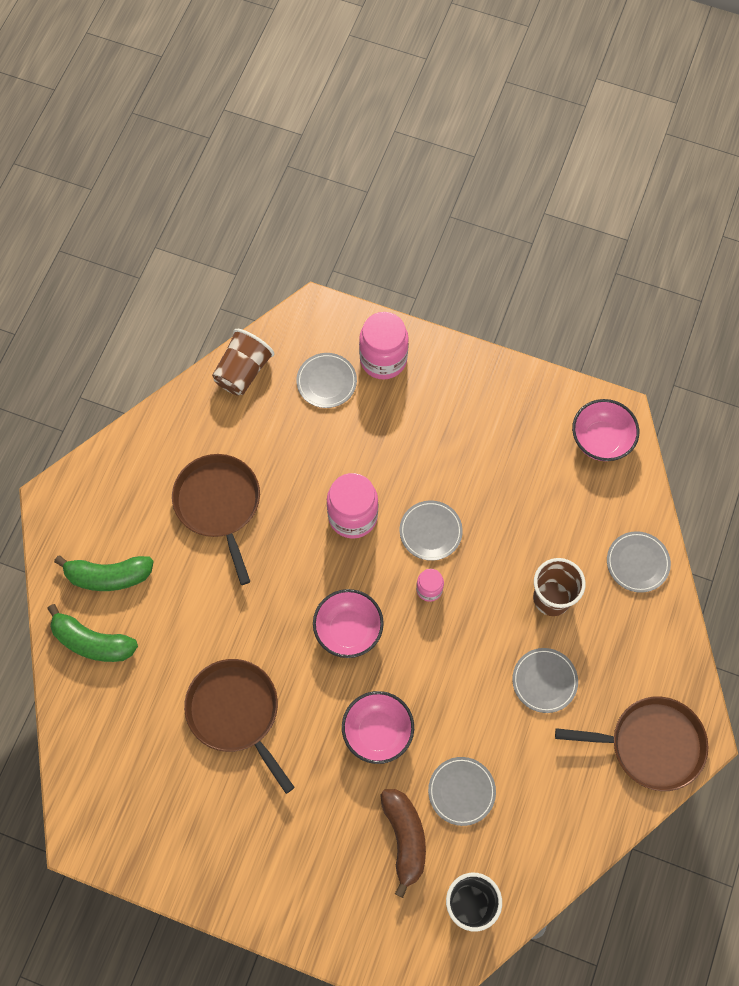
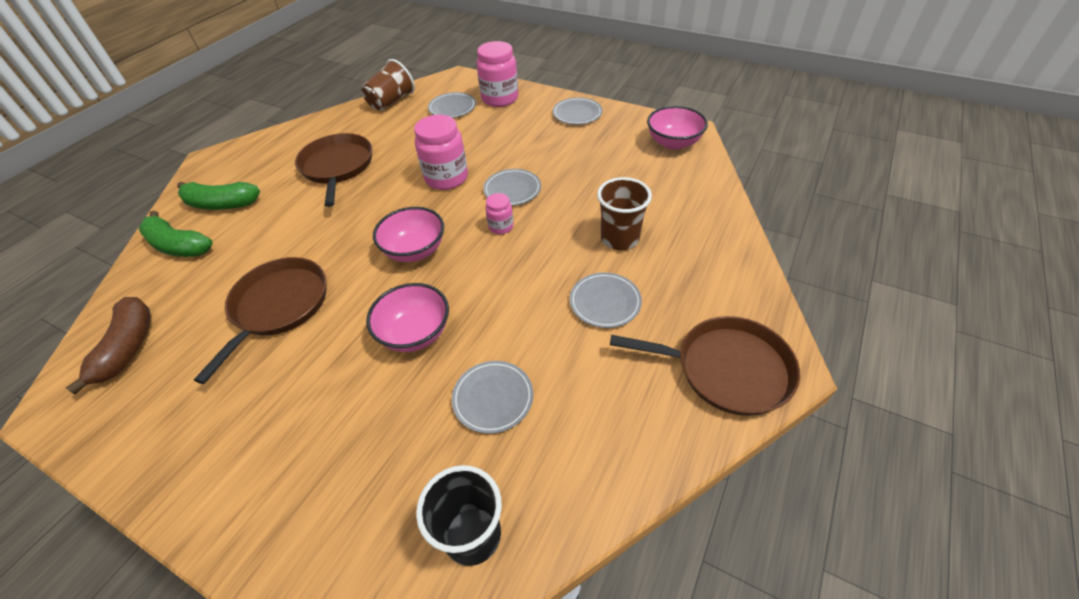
camera: 10 degrees right, 20 degrees down
brown pan [184,659,295,794] -> brown pan turned 45 degrees clockwise [194,257,326,384]
brown banana [380,789,426,898] -> brown banana moved to [65,297,150,395]
grey plate [607,531,671,593] -> grey plate moved to [553,97,602,125]

